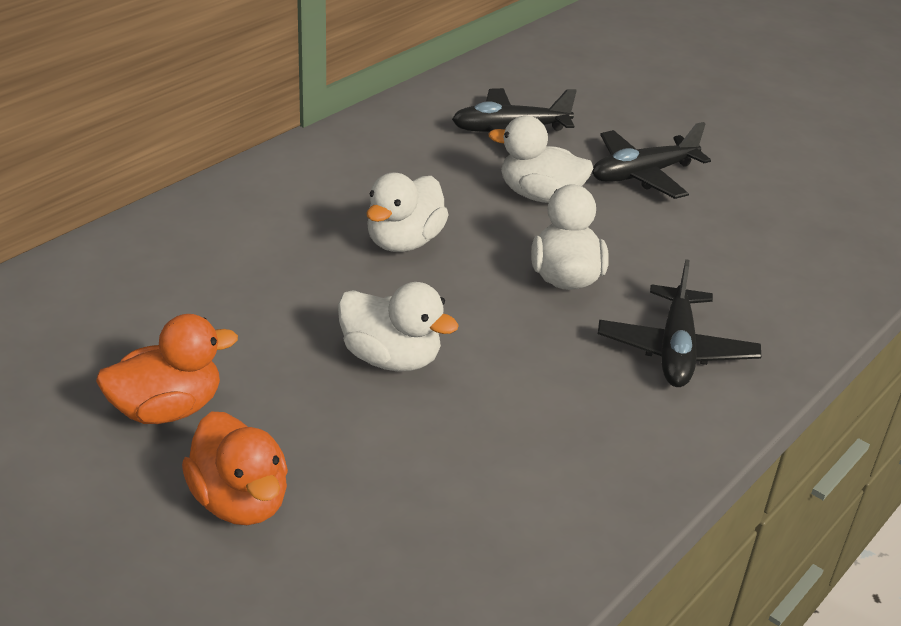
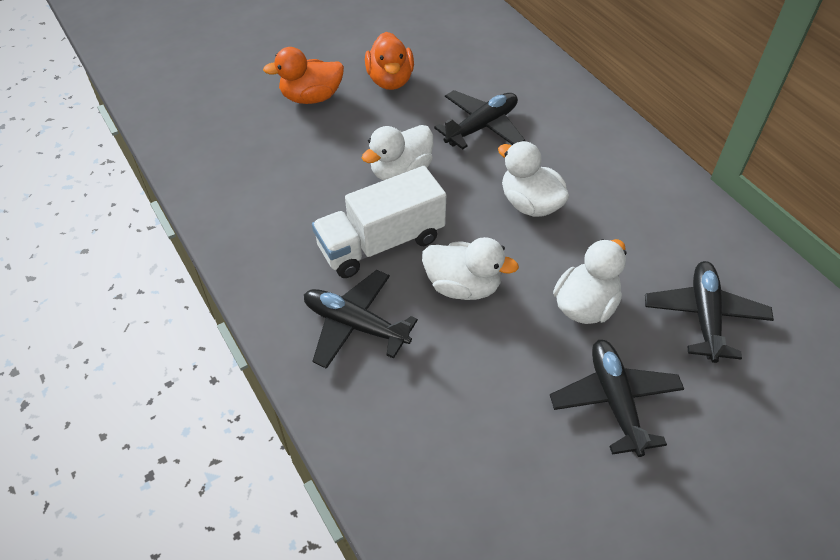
camera: 110 degrees right, 15 degrees up
none -> white truck [312,166,446,278]
none -> black plane [434,90,525,149]

